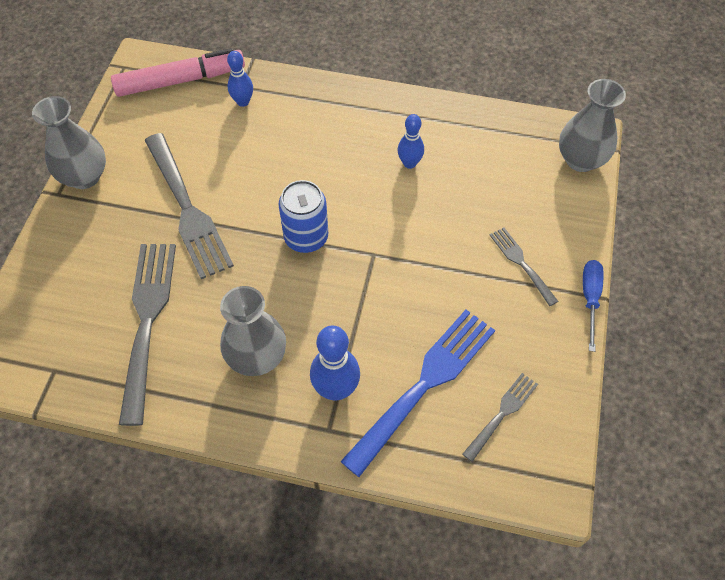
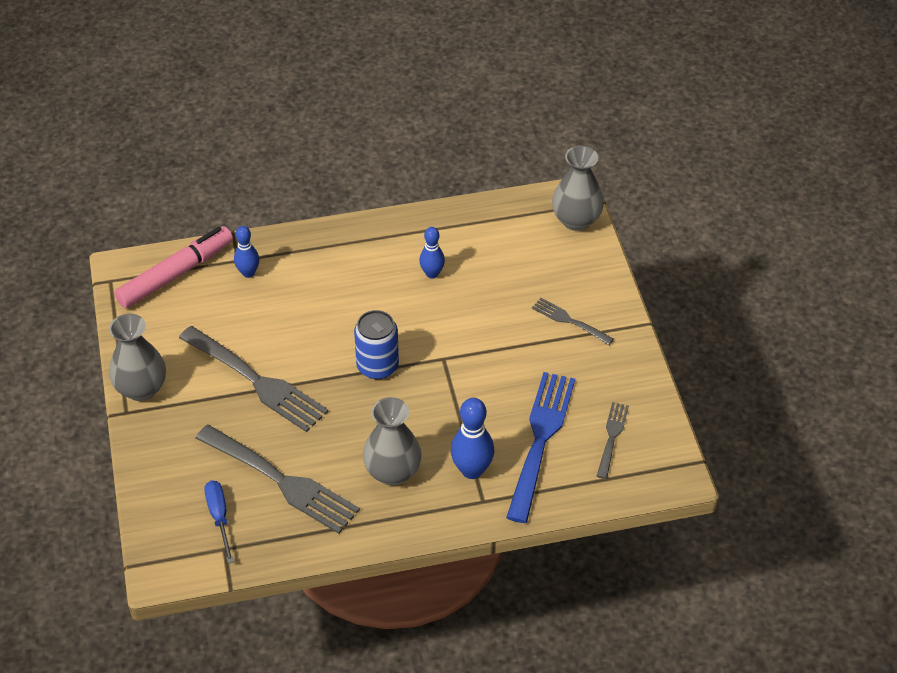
camera: 25 degrees left, 10 degrees down
grey fork [119,244,176,426] -> grey fork turned 150 degrees clockwise [195,425,360,534]
blue screwdriver [583,260,604,352] -> blue screwdriver moved to [204,481,234,564]

